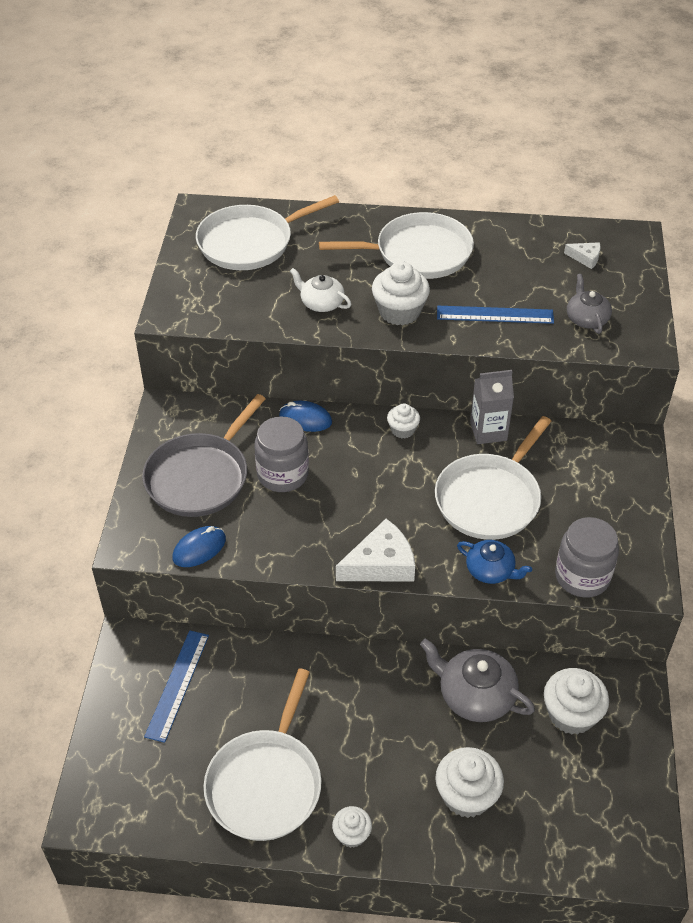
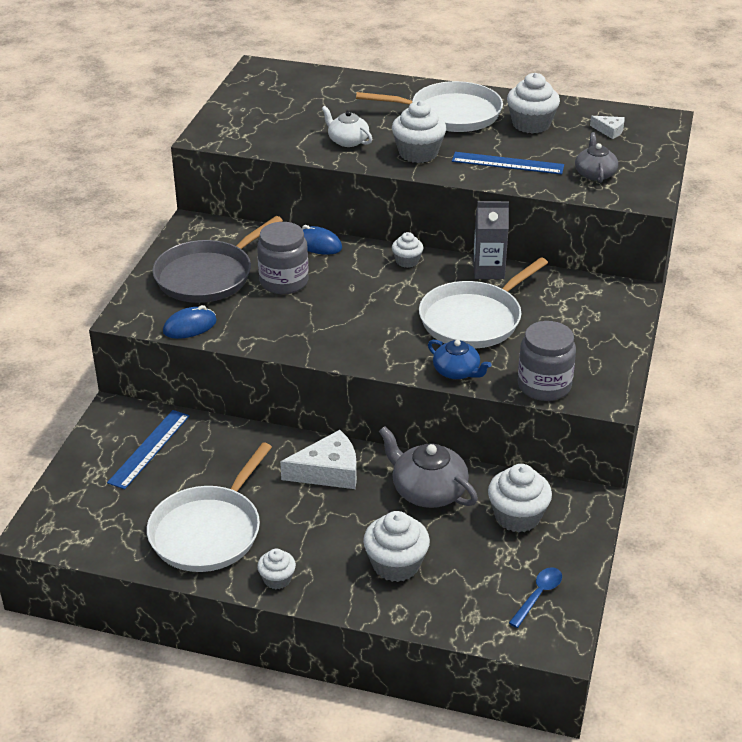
camera: 10 degrees right, 10 degrees down
white pan [196,195,339,270] -> none
white cheese [336,519,415,581] -> white cheese moved to [280,430,357,489]
none -> white cupcake [507,73,560,134]
none -> blue spoon [509,568,562,628]

